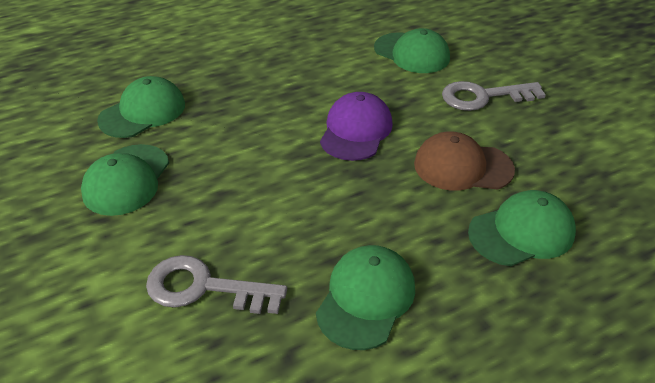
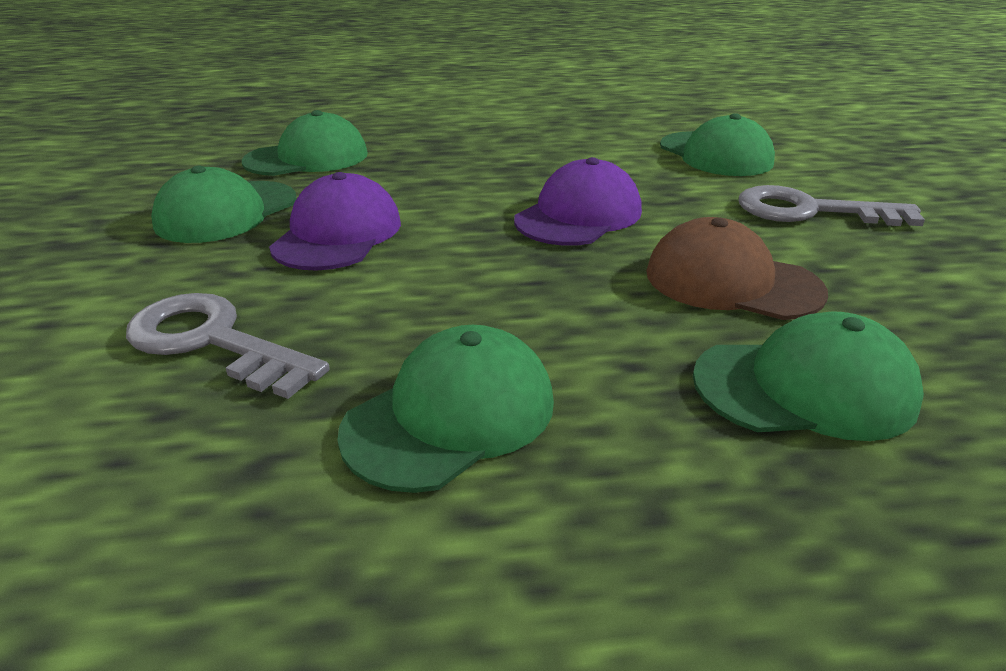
camera: 20 degrees right, 10 degrees down
none -> purple cap [269,172,401,271]

